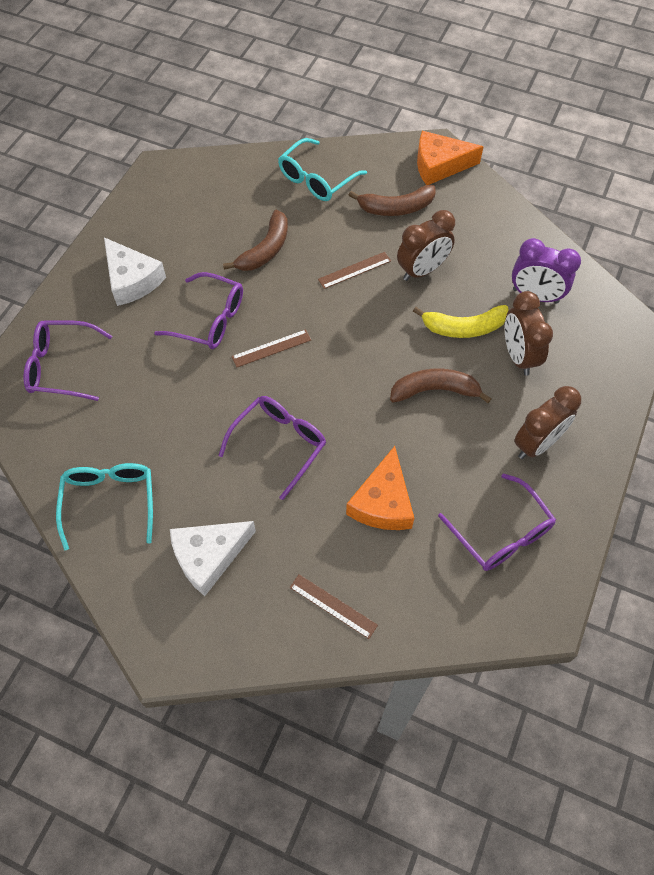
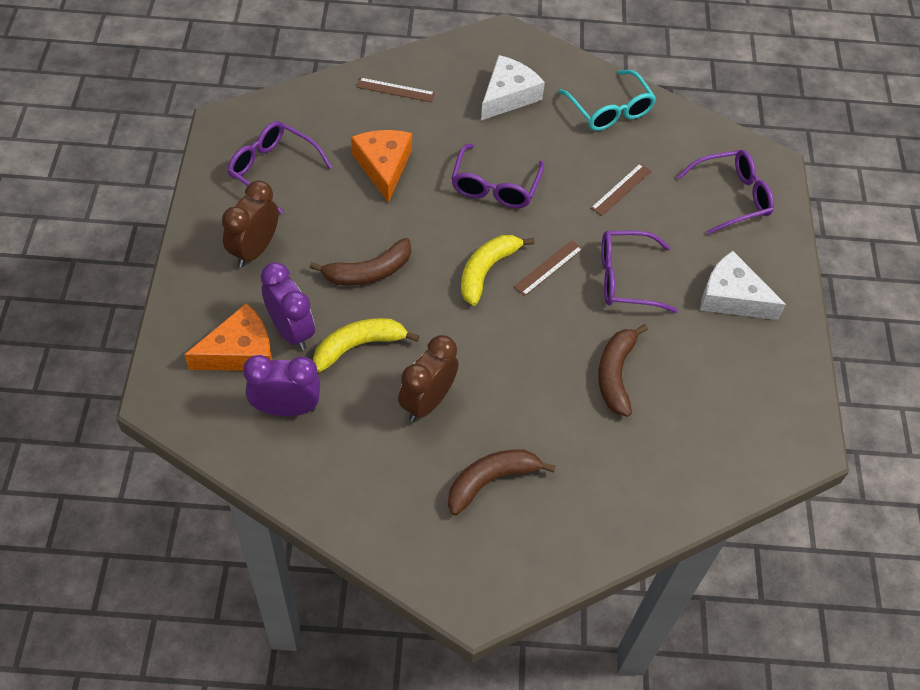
camera: 155 degrees right, 5 degrees down
turquoise glasses [278,138,367,201] -> none
brown ruler [318,252,391,289] -> brown ruler moved to [591,163,651,216]
orange cheese [417,131,484,185] -> orange cheese moved to [184,303,272,371]
brown clock [505,291,553,376] -> purple clock [261,262,315,350]
none -> yellow banana [461,235,535,306]

